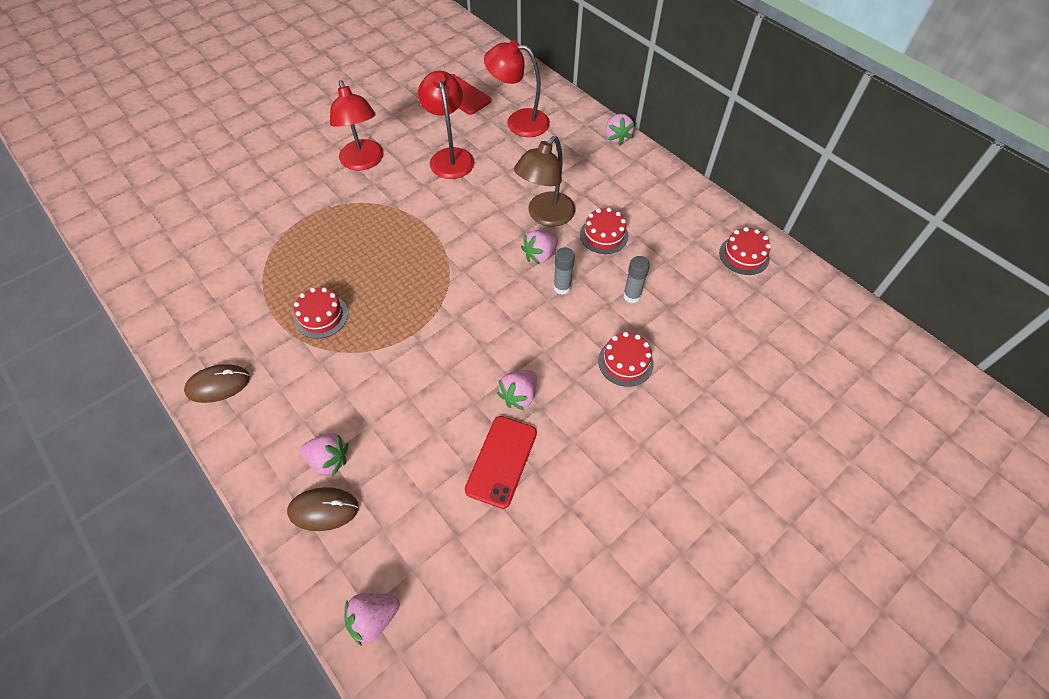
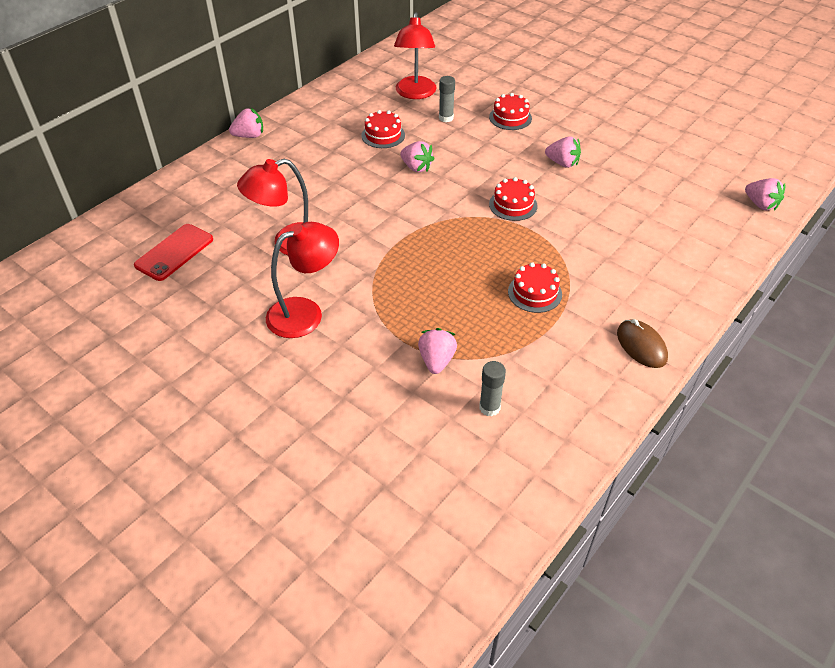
camera: 100 degrees left, 10 degrees down
brown mouse [287,487,359,531] -> none
pink strawberry [300,434,348,476] -> pink strawberry moved to [418,328,457,374]
red phone [465,416,537,509] -> none
red lamp [484,40,550,137] -> red lamp moved to [394,12,436,99]
brown lamp [514,136,576,227] -> none
grey glue stick [553,247,575,295] -> grey glue stick moved to [479,361,506,416]
red cake [719,227,771,275] -> red cake moved to [489,177,537,221]

